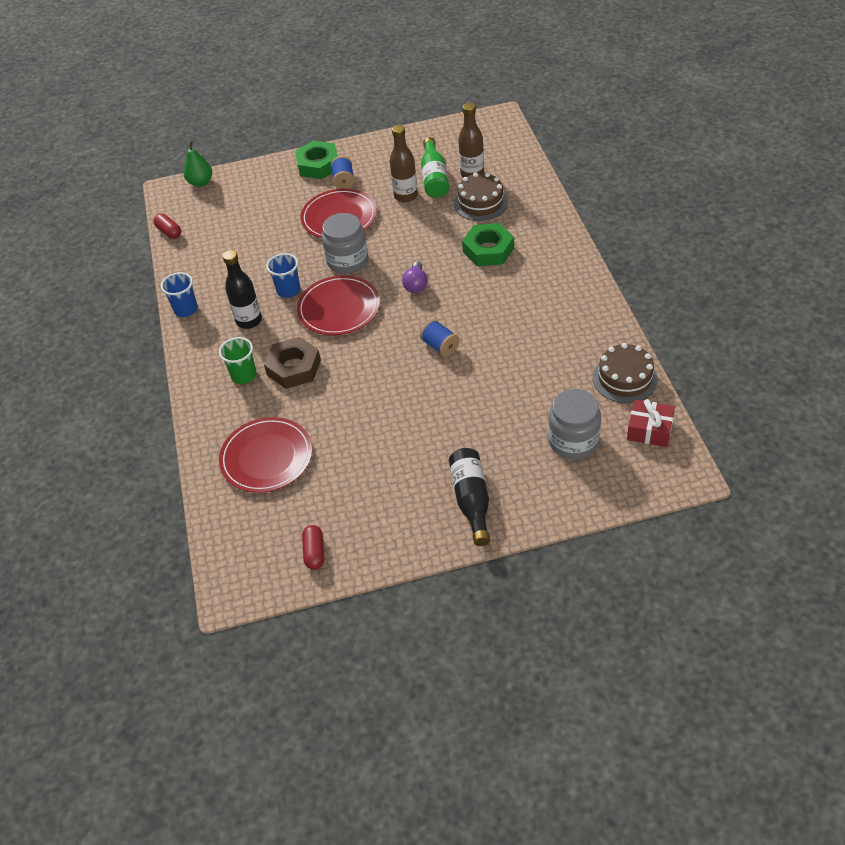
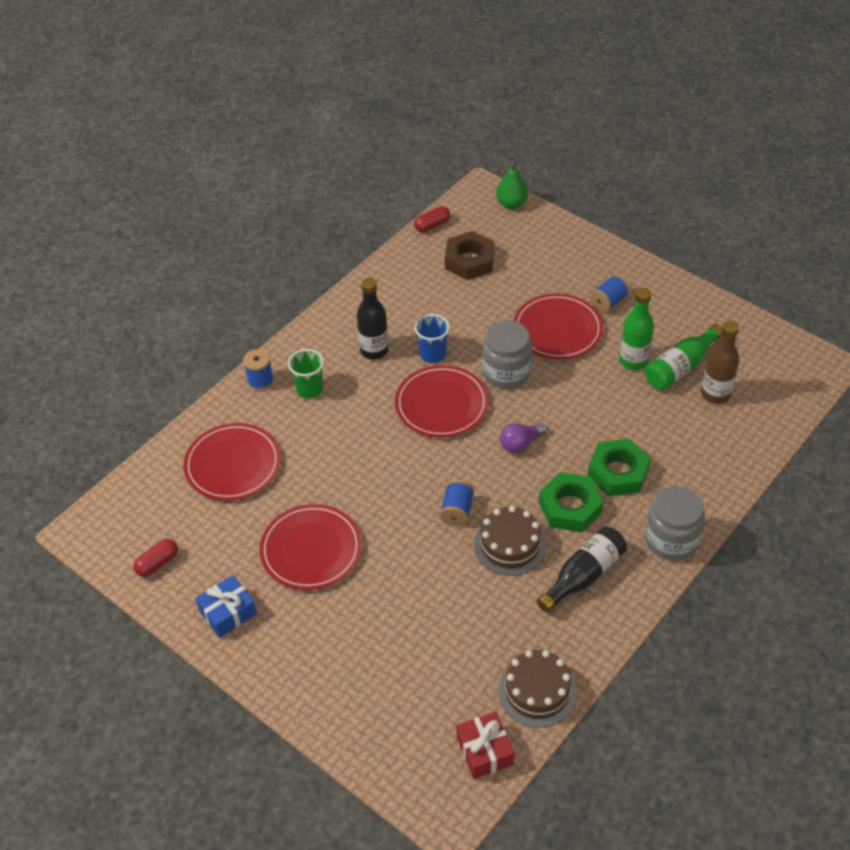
camera: 50 degrees right, 0 degrees up
red capsule [153,213,181,239] -> red capsule turned 45 degrees clockwise [414,206,450,233]
blue cup [161,272,198,317] -> none
brown nut [264,337,321,389] -> brown nut moved to [445,231,495,280]
green nut [295,141,338,179] -> green nut moved to [539,472,604,532]
brown bottle [389,125,418,202] -> green bottle [619,287,654,370]
black bottle [449,448,490,546] -> black bottle moved to [537,527,627,613]
brown cake [454,172,508,221] -> brown cake moved to [474,506,546,576]
grey jar [548,389,601,459] -> grey jar moved to [645,486,705,561]
none -> blue gift [195,575,257,638]
none -> blue spool [243,349,274,391]
none -> red plate [260,504,362,590]

